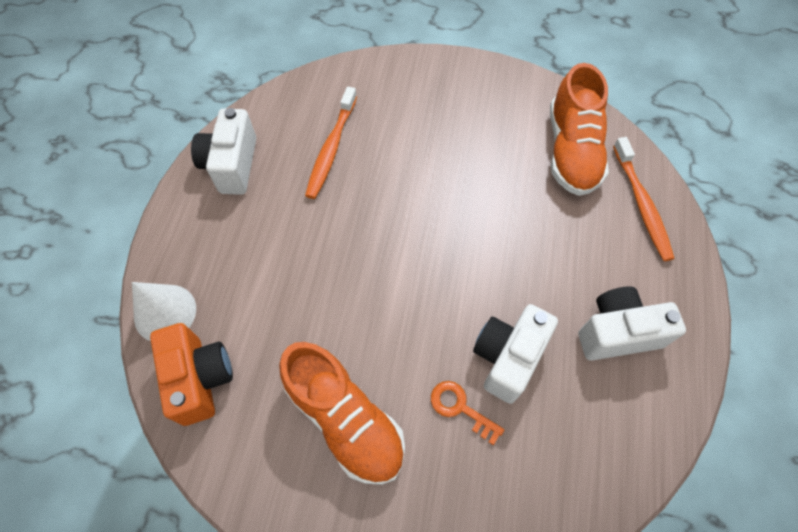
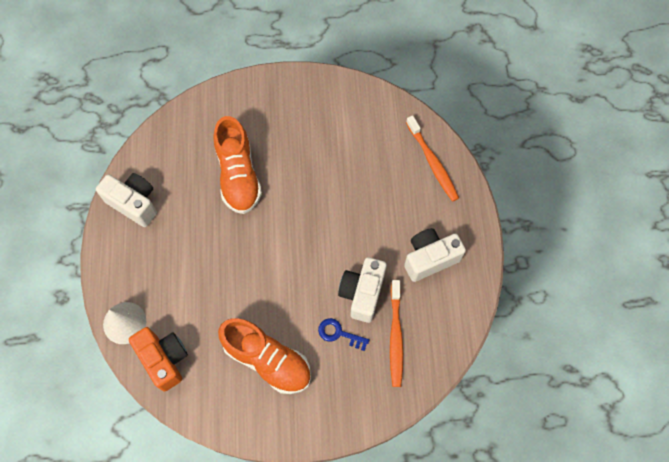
camera: 15 degrees left, 5 degrees up
white camera [191,108,256,195] -> white camera turned 135 degrees clockwise [96,173,157,227]
orange toothbrush [305,86,357,199] -> orange toothbrush moved to [390,280,403,387]
orange key [431,381,504,445] -> blue key [318,318,369,351]
orange shoe [550,63,609,196] -> orange shoe moved to [214,116,262,214]

